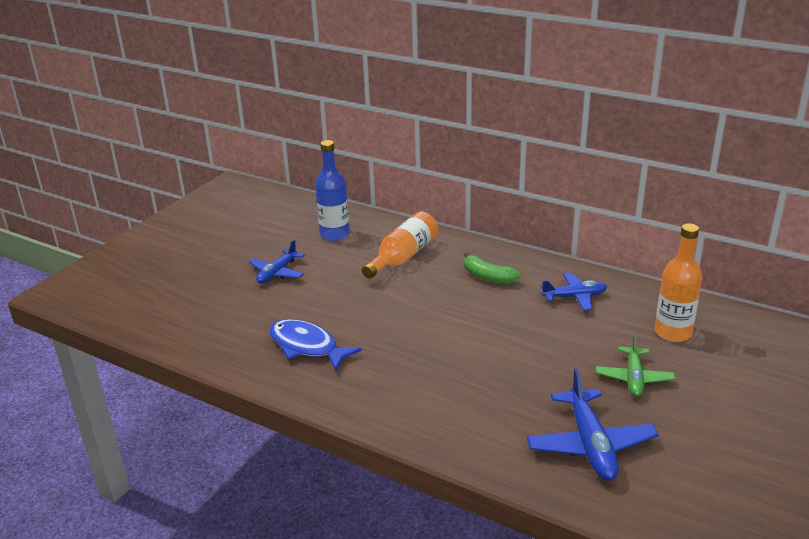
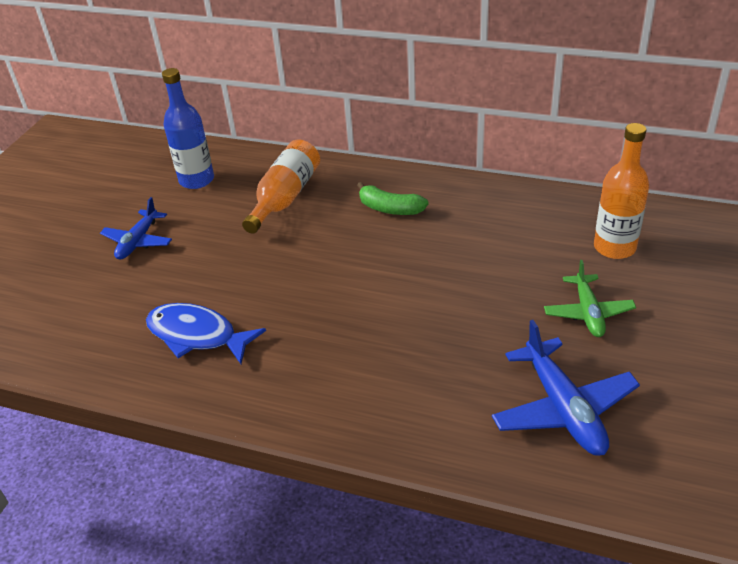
camera: 10 degrees left, 10 degrees up
blue plane [541,272,607,311] -> none

